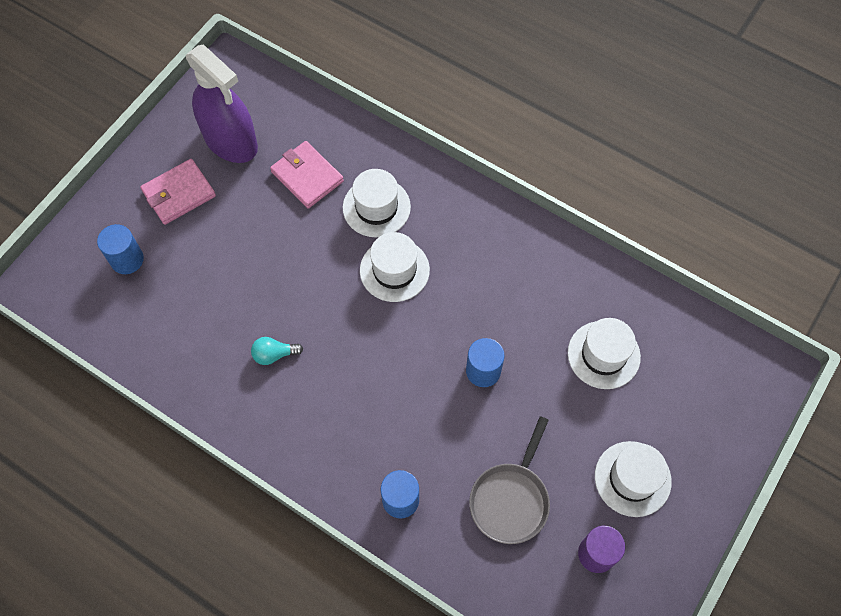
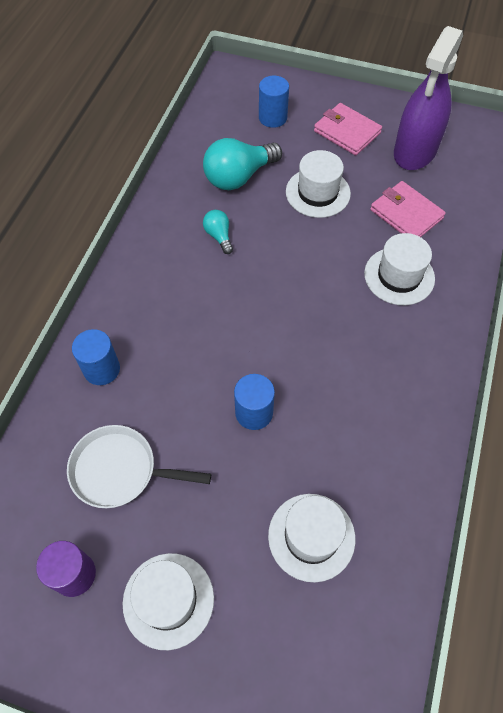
camera: 75 degrees right, 5 degrees down
pink wallet [270,141,344,209] -> pink wallet turned 75 degrees counterclockwise [370,181,446,237]
white hat [360,232,430,302] -> white hat moved to [286,150,351,218]
grey pan [469,416,550,544] -> white pan [67,425,211,508]
none -> turquoise light bulb [203,138,282,190]

